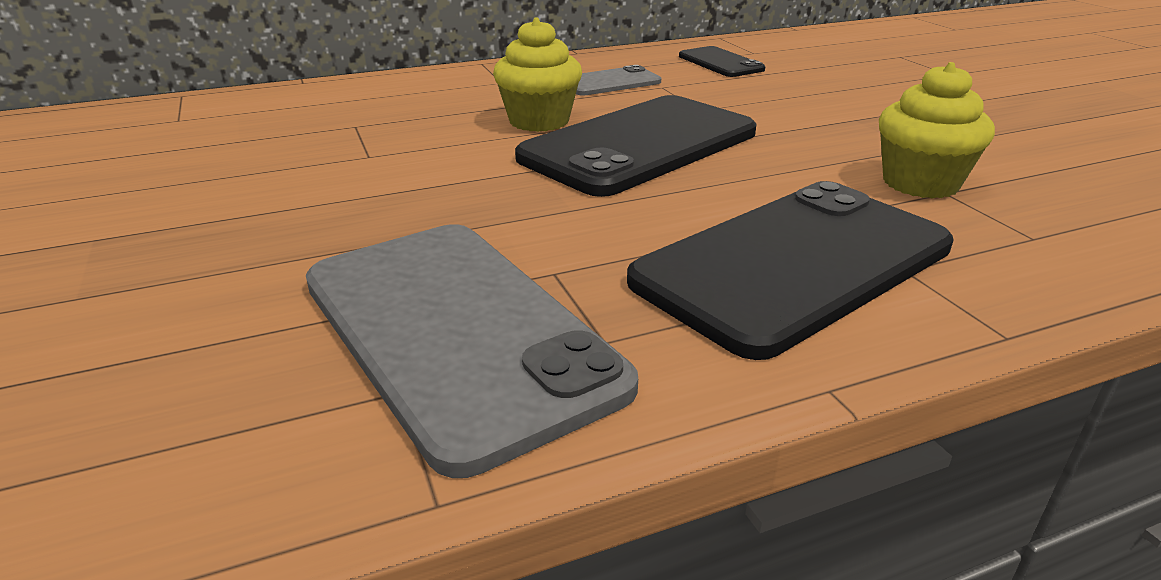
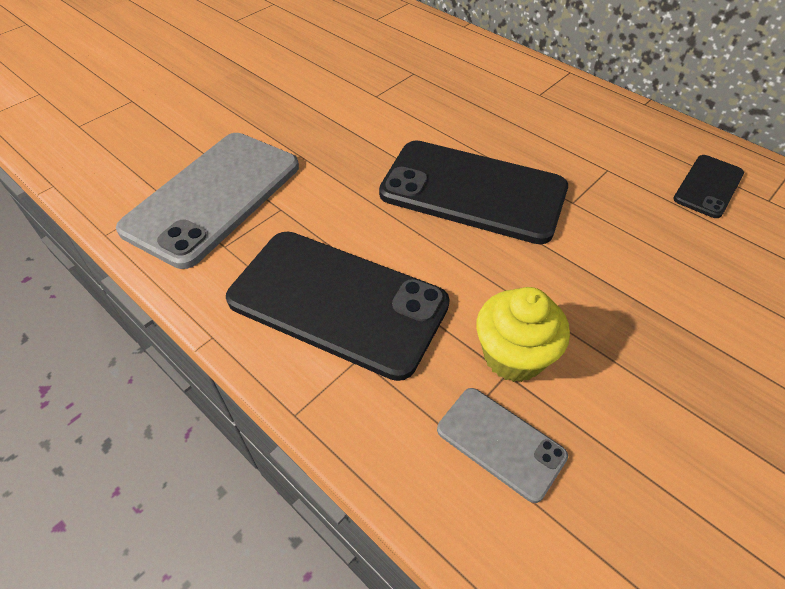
camera: 65 degrees right, 20 degrees up
yellow cupcake [493,18,582,132] -> none
grey phone [576,65,661,96] -> grey phone moved to [437,388,568,503]

